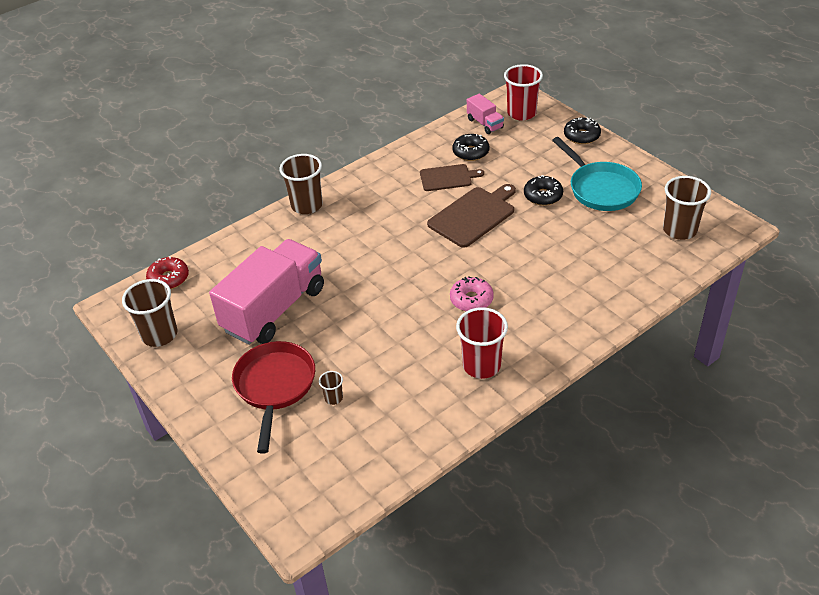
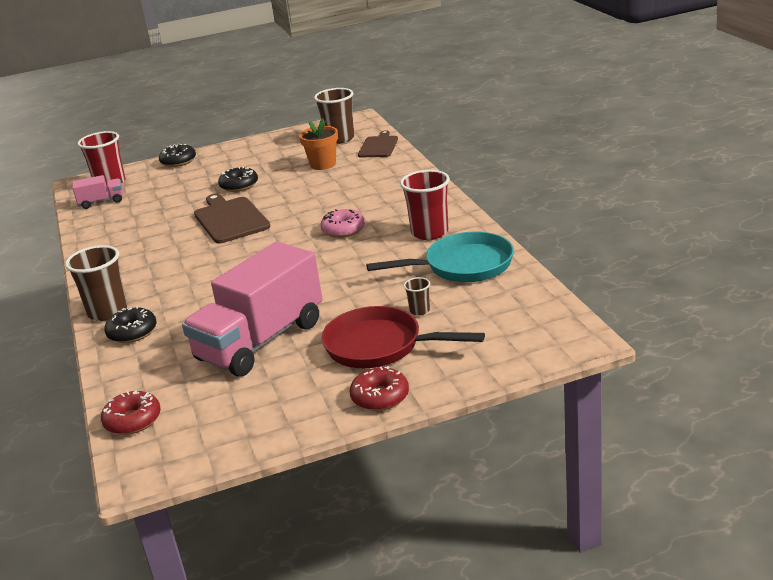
camera: 70 degrees left, 15 degrees down
brown cup [122,279,177,347] -> none
pink truck [209,239,324,345] -> pink truck turned 105 degrees counterclockwise [182,242,322,377]
brown cutting board [420,164,484,191] -> brown cutting board moved to [358,130,398,158]
black donut [452,134,490,161] -> black donut moved to [104,306,156,343]
turquoise pan [552,137,642,211] -> turquoise pan moved to [366,232,514,282]
none -> orange flower pot [299,118,338,170]
none -> red donut [350,366,409,411]

